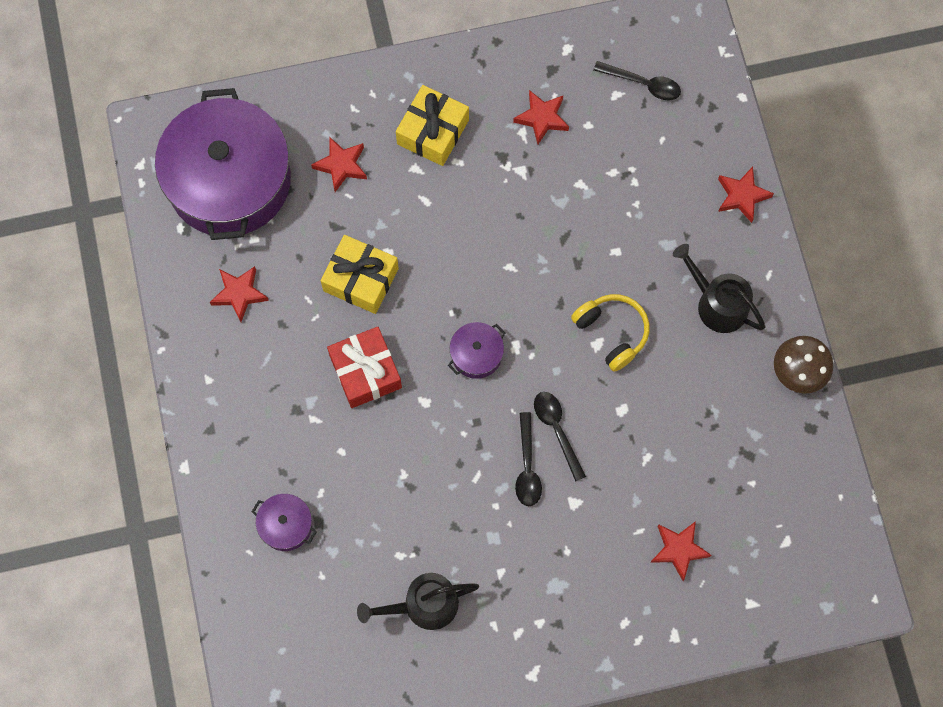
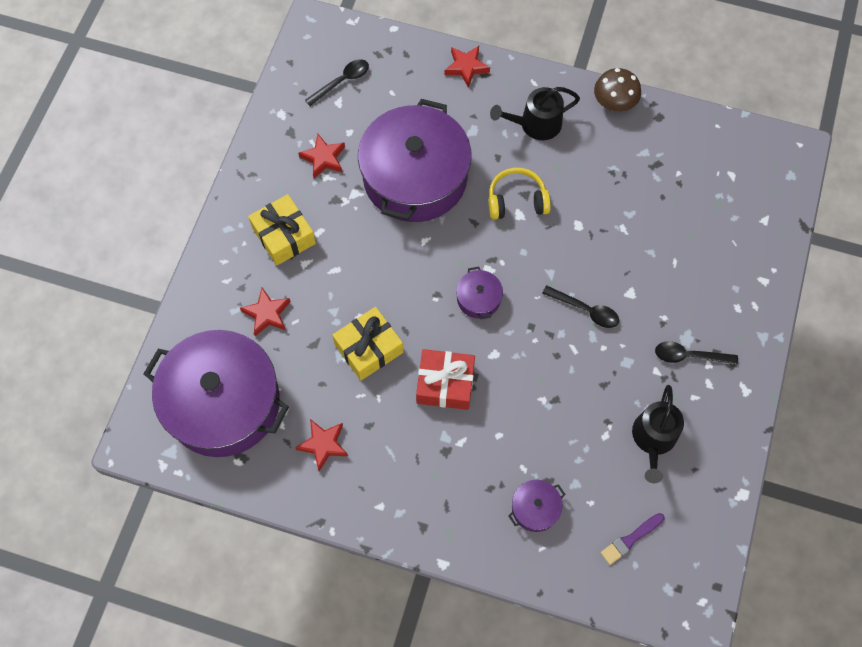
camera: 60 degrees left, 5 degrees down
black spoon [534,392,586,482] -> black spoon moved to [655,341,738,364]
red star [651,521,712,581] -> none
none -> purple pot [358,99,472,222]
none -> purple brush [601,513,664,565]

